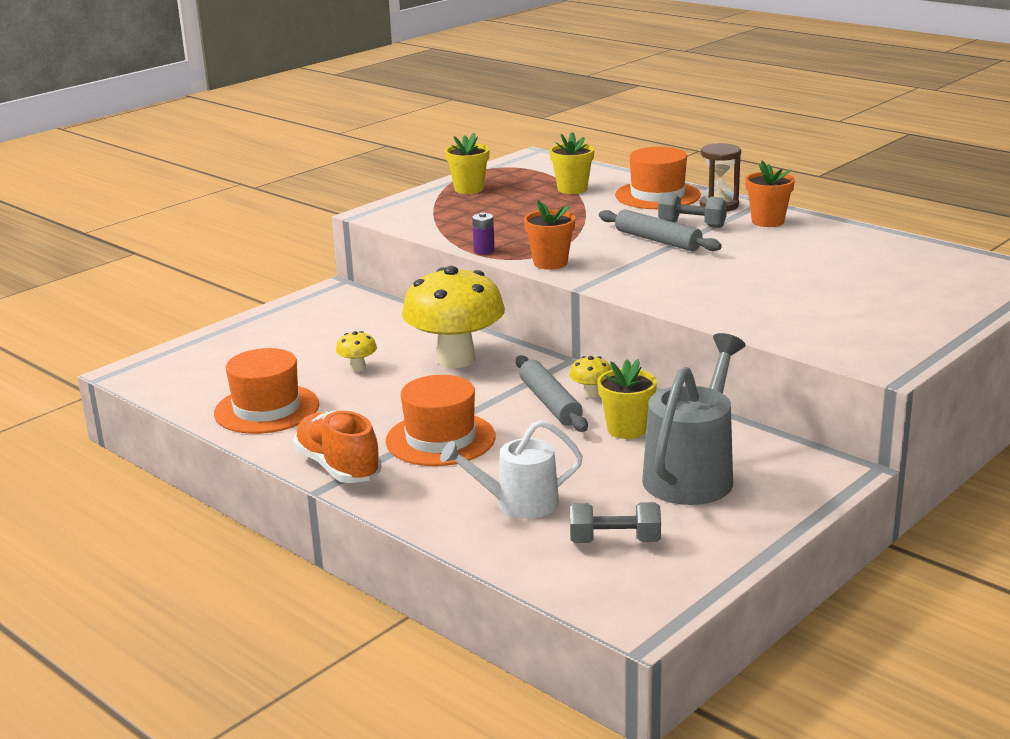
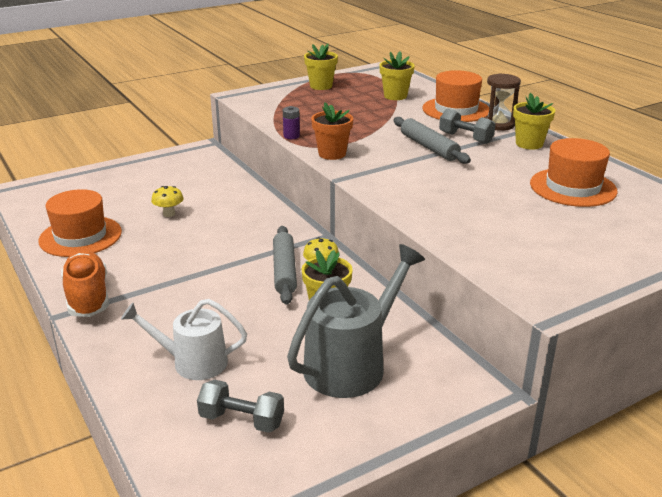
camera: 15 degrees right, 5 degrees up
orange hat [386,375,496,466] -> orange hat moved to [530,138,618,207]
yellow mushroom [402,266,505,368] -> none
orange flower pot [745,161,795,227] -> yellow flower pot [513,93,555,150]

